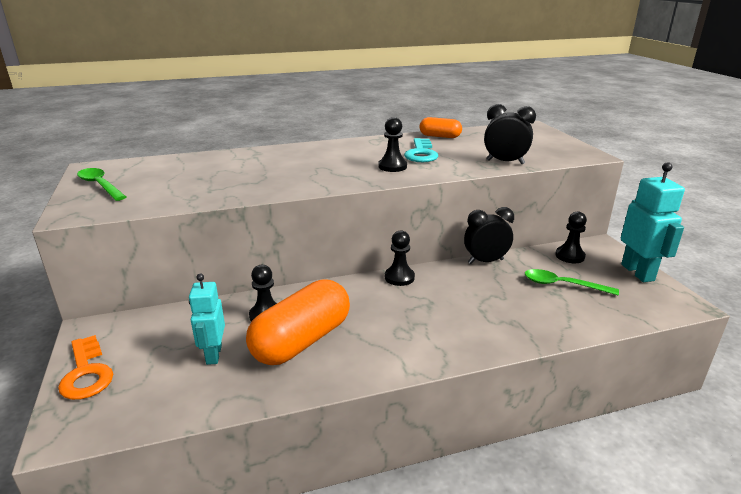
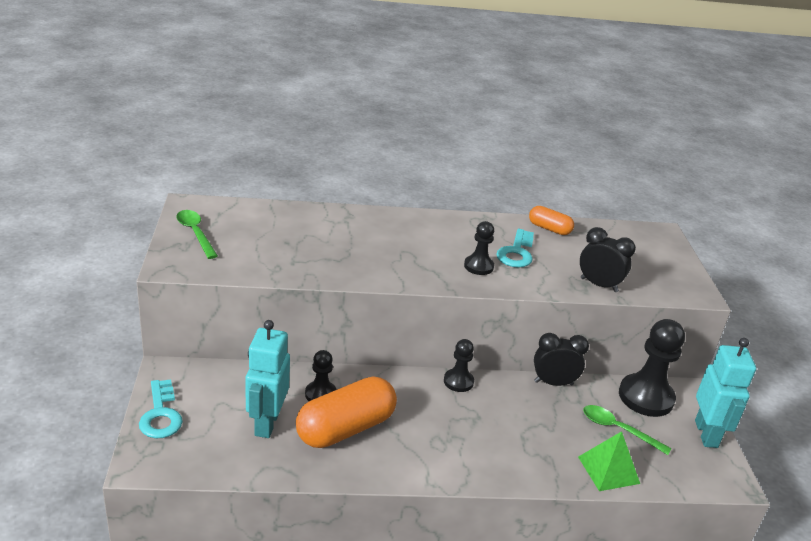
camera: 10 degrees right, 5 degrees up
orange key [58,335,113,400] -> turquoise key [139,379,183,438]
turquoise robot [189,274,225,365] -> turquoise robot [246,320,290,438], size x1.53
black pawn [555,211,587,263] -> black pawn [619,319,685,417], size x1.83
none -> green pyramid [578,431,640,491]

